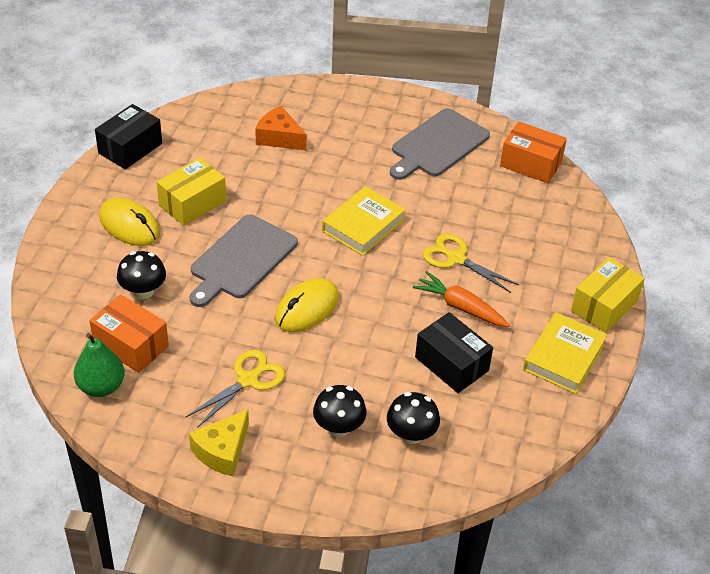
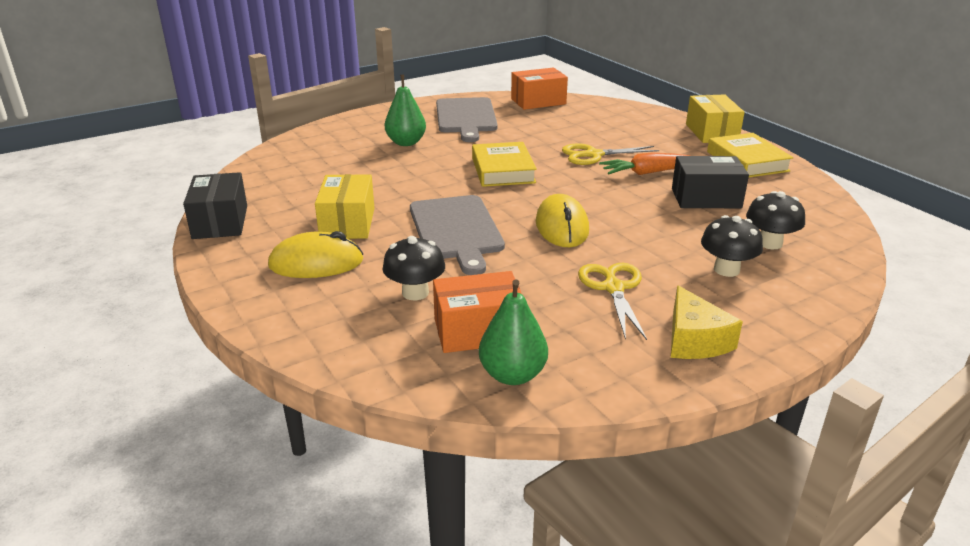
camera: 45 degrees left, 15 degrees down
orange cheese [255,106,307,150] -> none
none -> green pear [385,75,426,146]

